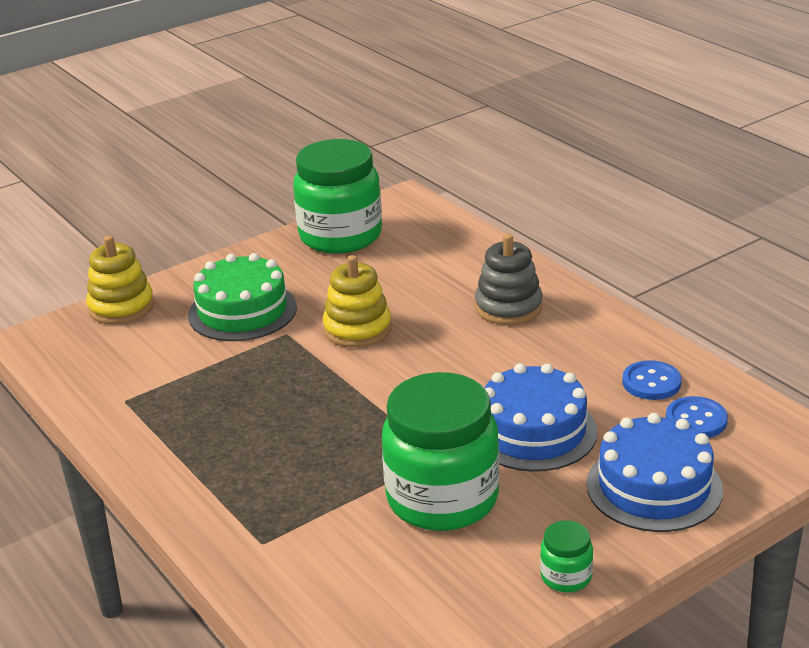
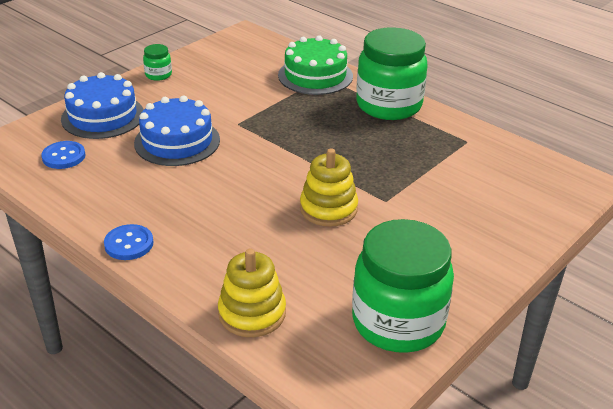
camera: 165 degrees right, 5 degrees up
yellow stacking toy [86,236,154,325] -> yellow stacking toy moved to [218,248,286,337]
green cake [188,253,297,341] -> green cake moved to [278,35,353,95]
green jar [382,372,500,531] -> green jar moved to [356,27,428,120]
grey stacking toy [475,234,543,325] -> none
blue button [622,360,682,400] -> blue button moved to [104,224,153,260]

